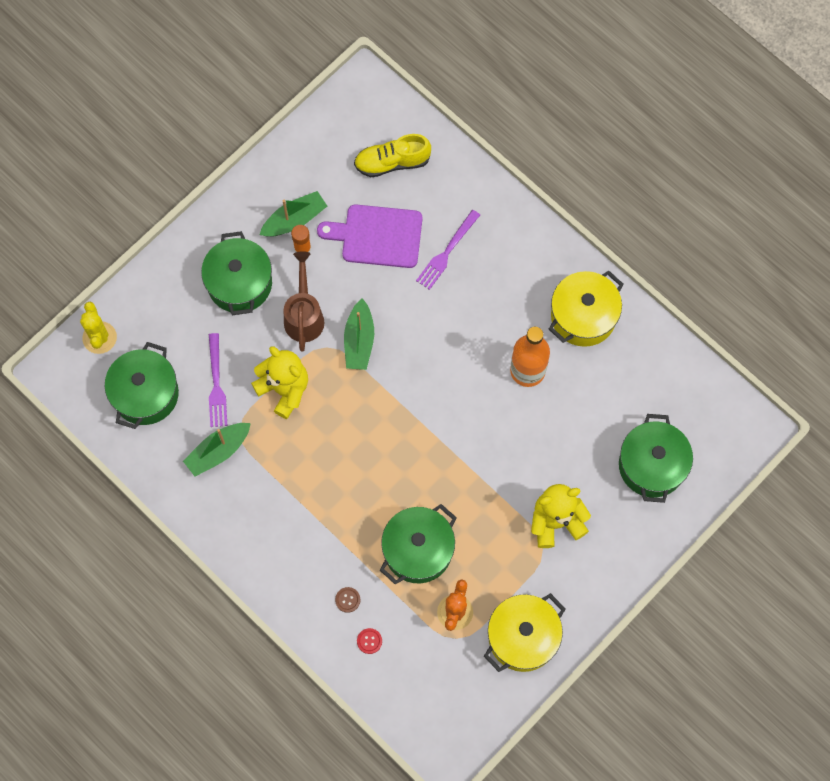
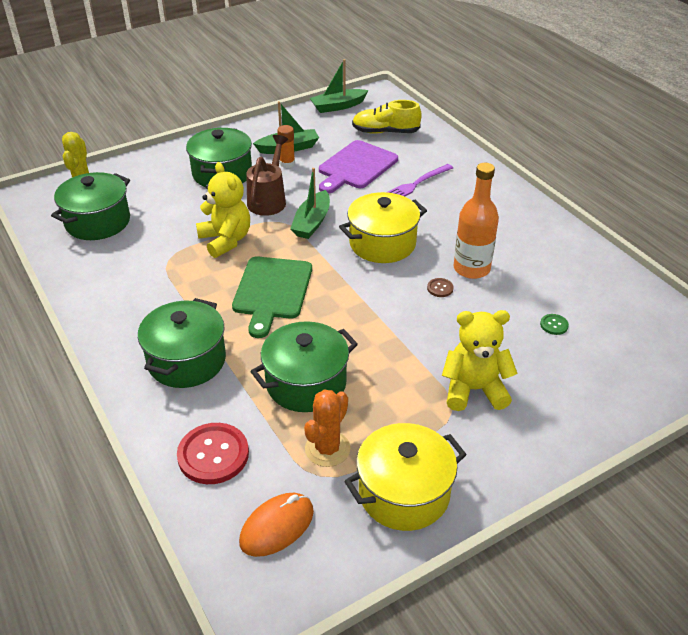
camera: 15 degrees right, 30 degrees down
green boat [183,423,251,477] -> green boat moved to [310,59,369,113]
purple fork [209,333,228,427] -> none
purple cutting board [317,204,422,268] -> purple cutting board turned 75 degrees counterclockwise [319,140,398,194]
brown button [335,587,360,613] -> brown button moved to [427,278,454,297]
red button [357,628,382,654] -> red button [177,423,249,484], size x2.20
yellow pot [549,271,624,347] -> yellow pot moved to [339,192,427,263]
green pot [619,414,693,503] -> green pot moved to [138,298,226,388]
none -> green cutting board [232,256,312,338]
none -> orange mouse [239,493,314,557]
none -> green button [540,314,569,335]

